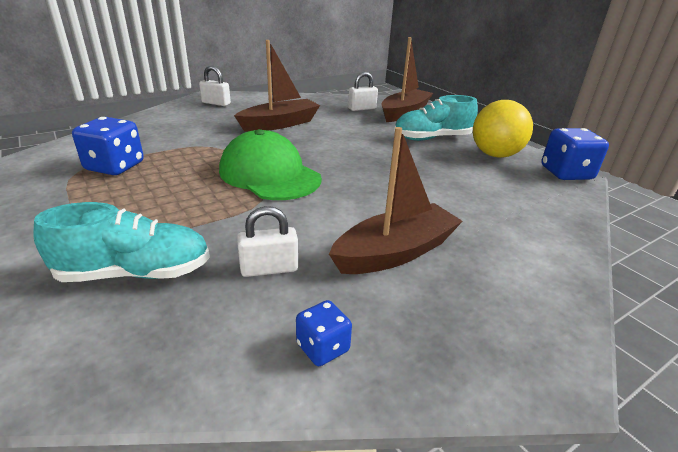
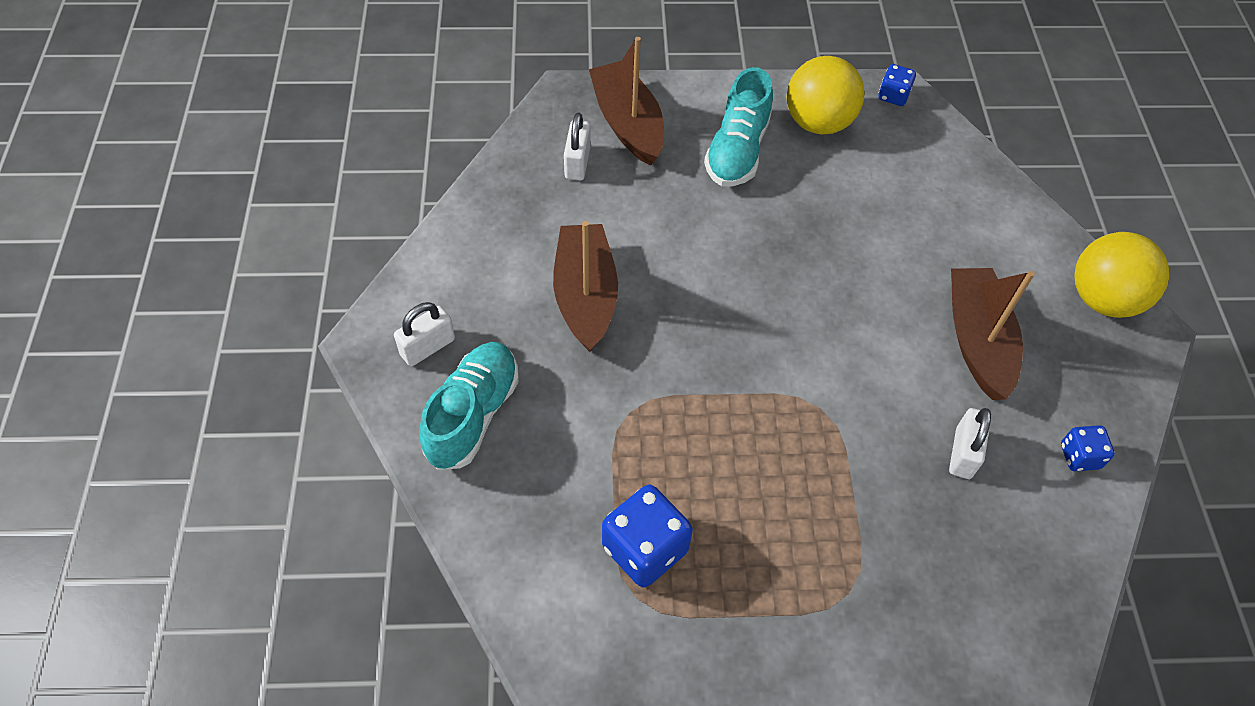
camera: 60 degrees left, 25 degrees up
turquoise shoe [34,202,210,282] -> turquoise shoe moved to [419,342,519,470]
green cap [219,129,322,200] -> none
blue dice [541,128,609,180] -> blue dice [878,64,916,106], size x0.56
none -> yellow ball [1074,232,1169,318]

